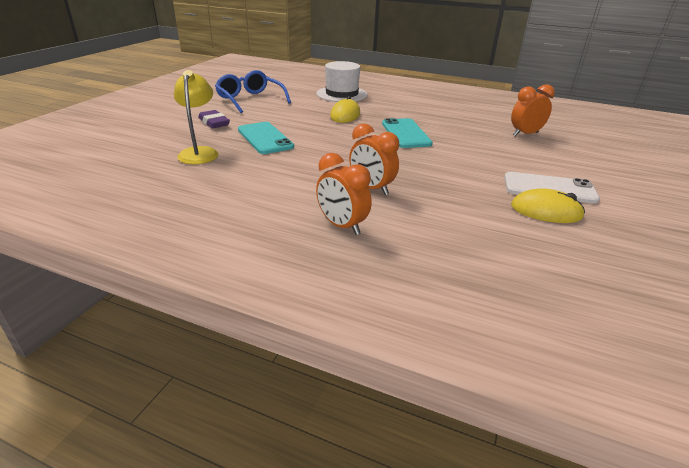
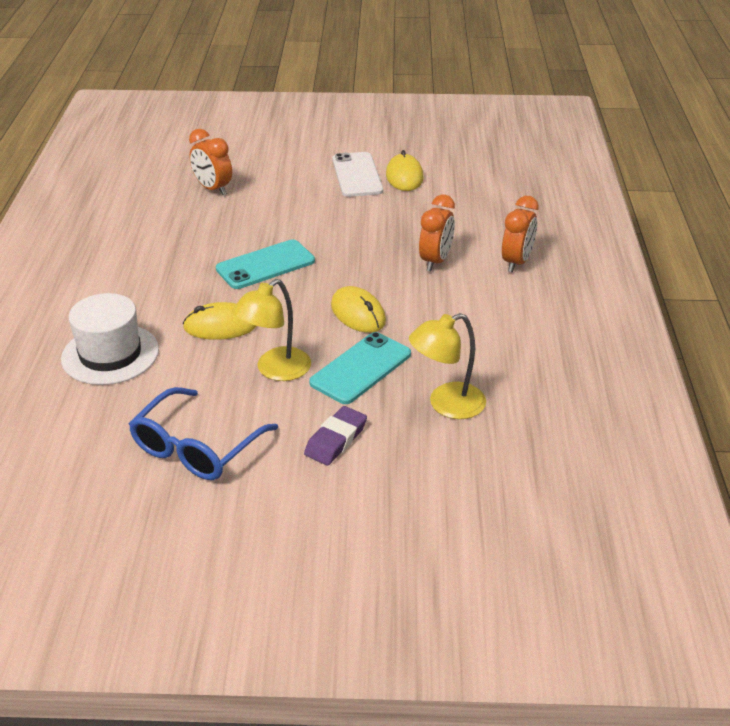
camera: 110 degrees left, 5 degrees up
none -> yellow lamp [232,279,311,381]
none -> yellow mouse [331,286,386,333]

